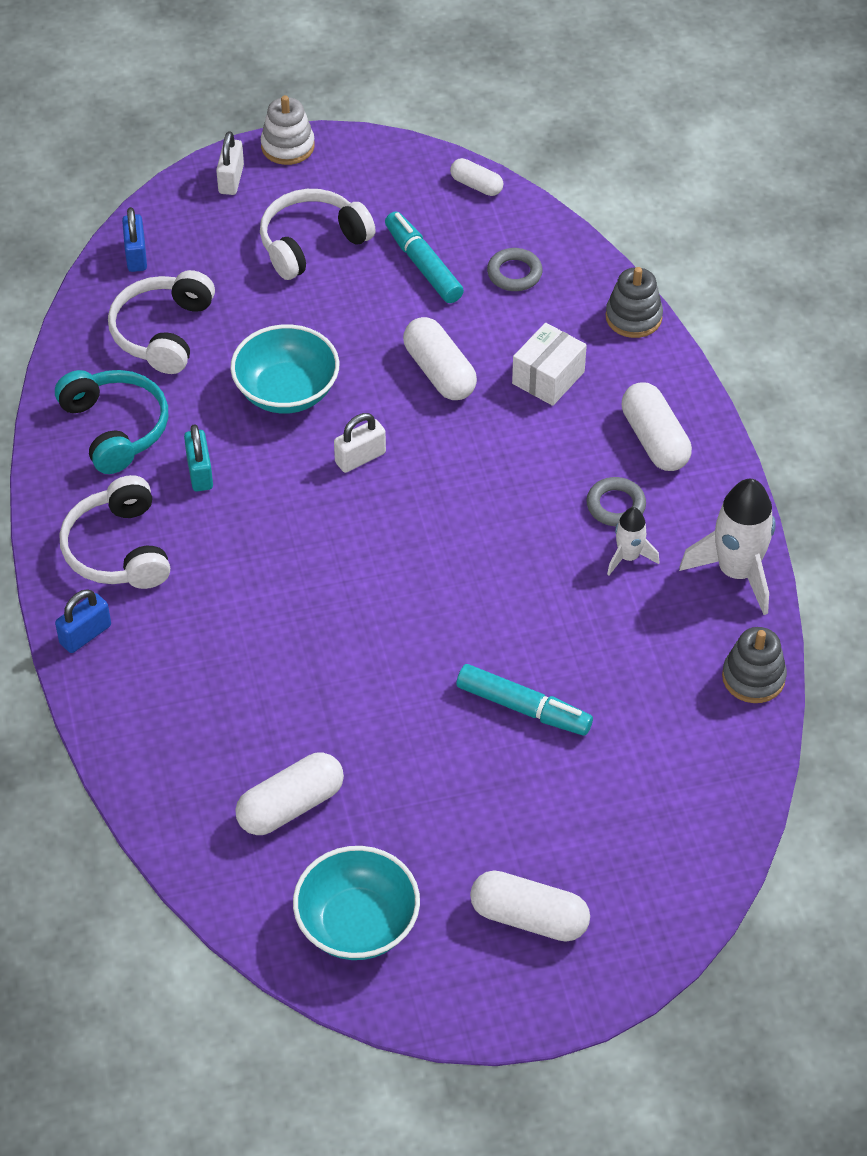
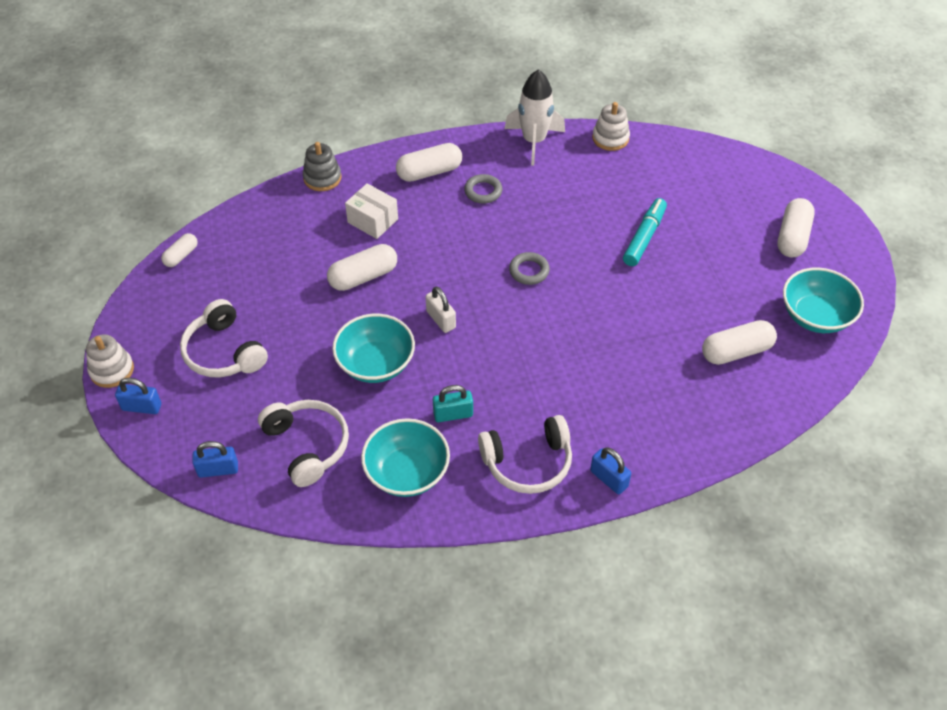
camera: 90 degrees left, 0 degrees up
turquoise headphones [55,370,168,474] -> turquoise bowl [361,418,450,497]
white headphones [108,270,215,374] -> white headphones turned 135 degrees counterclockwise [258,400,349,487]
white padlock [216,131,244,195] -> blue padlock [115,378,161,414]
white capsule [235,752,344,835] -> white capsule turned 75 degrees counterclockwise [702,320,777,365]
turquoise marker [385,211,464,303] -> none
grey ring [487,248,543,291] -> grey ring moved to [509,252,550,285]
white rocket [607,507,660,575] -> none
grey stacking toy [722,627,787,703] -> white stacking toy [592,102,630,151]

